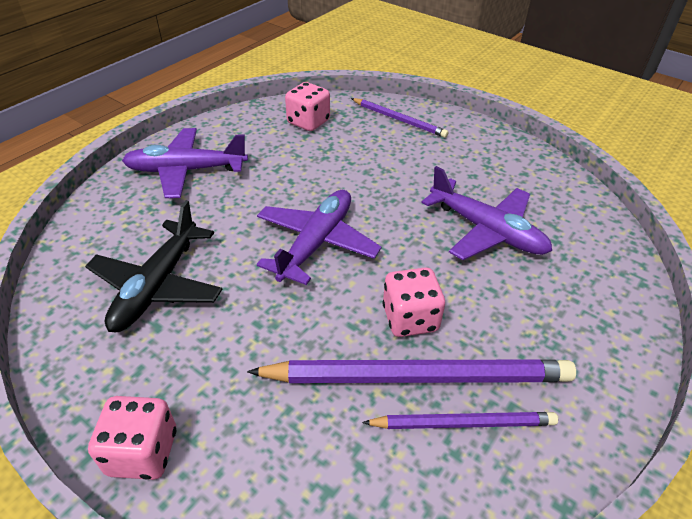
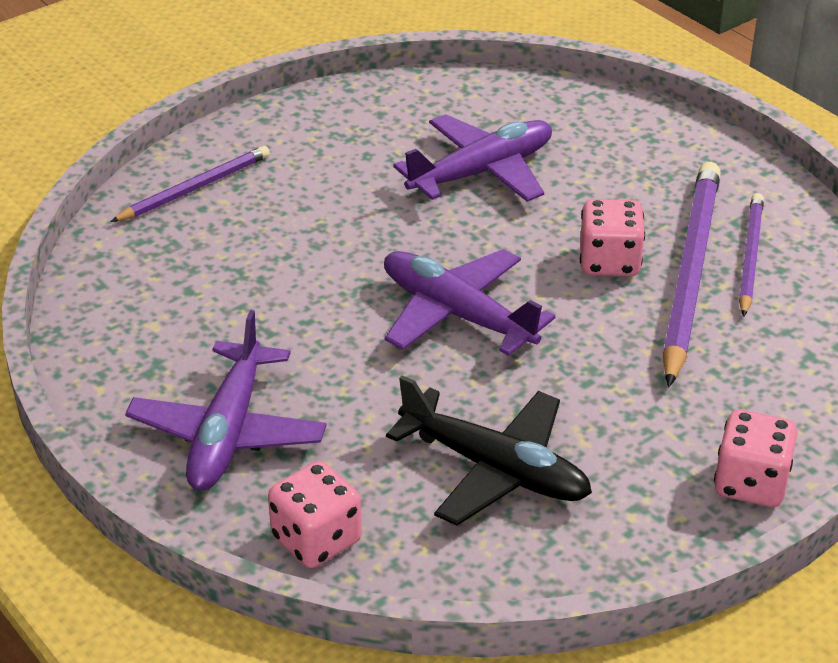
camera: 75 degrees left, 5 degrees down
pink dice [285,82,330,131] -> pink dice moved to [268,461,362,568]

